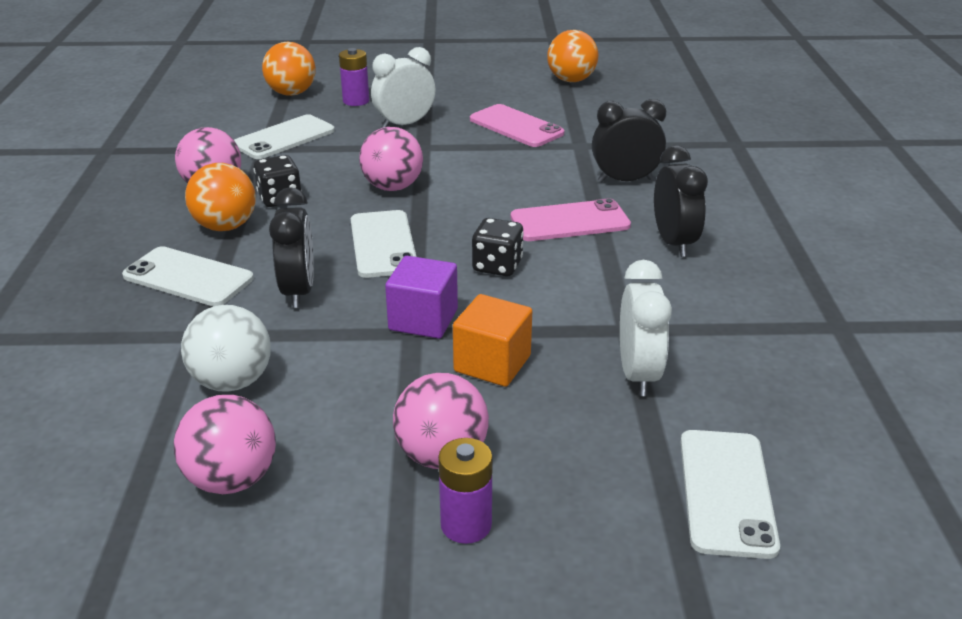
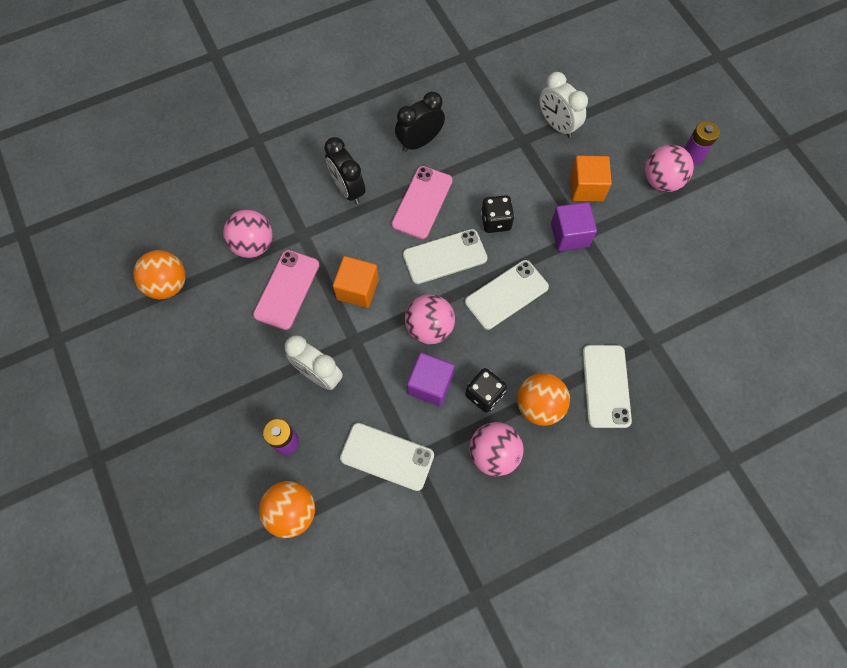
camera: 115 degrees left, 35 degrees up
pink ball [174,395,276,494] -> pink ball moved to [223,210,273,258]
white ball [181,305,271,392] -> none
black clock [269,187,314,308] -> none
pink phone [511,198,631,241] -> pink phone turned 60 degrees clockwise [392,166,453,239]
white clock [620,260,672,396] -> white clock turned 105 degrees counterclockwise [539,72,588,138]
white phone [681,430,780,559] -> white phone moved to [403,229,488,284]
none -> orange cube [333,256,379,308]
none -> purple cube [407,352,454,406]

